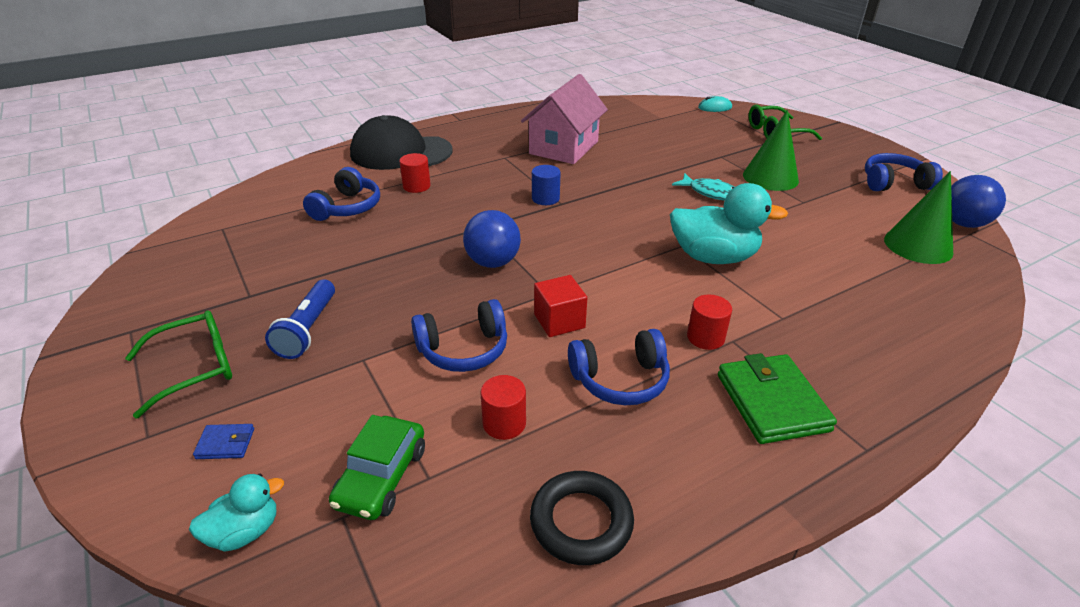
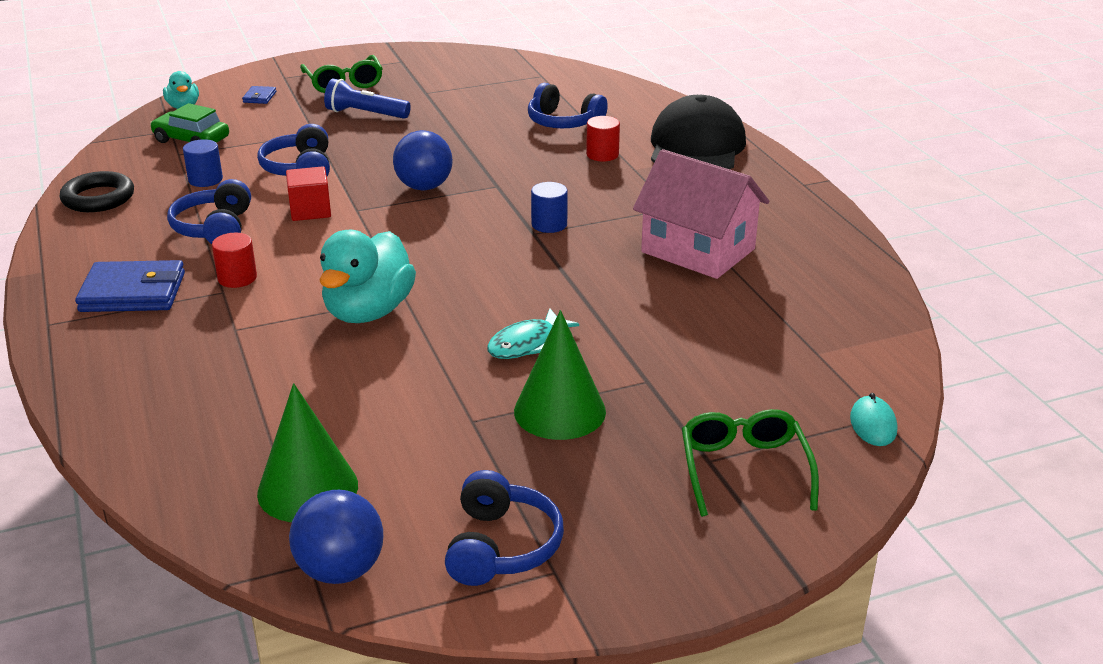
camera: 100 degrees right, 5 degrees down
red cylinder [480,375,526,440] -> blue cylinder [183,139,223,187]
green wallet [718,353,837,444] -> blue wallet [75,260,185,312]

